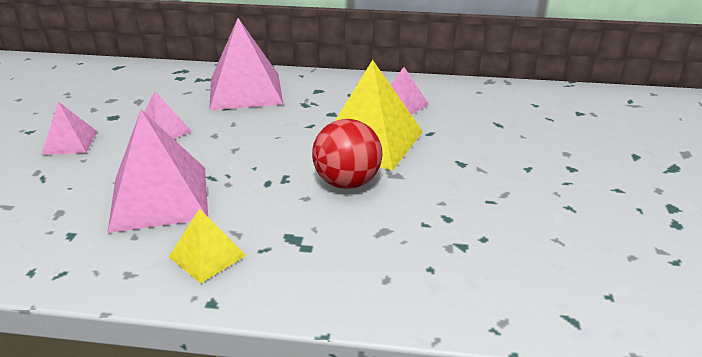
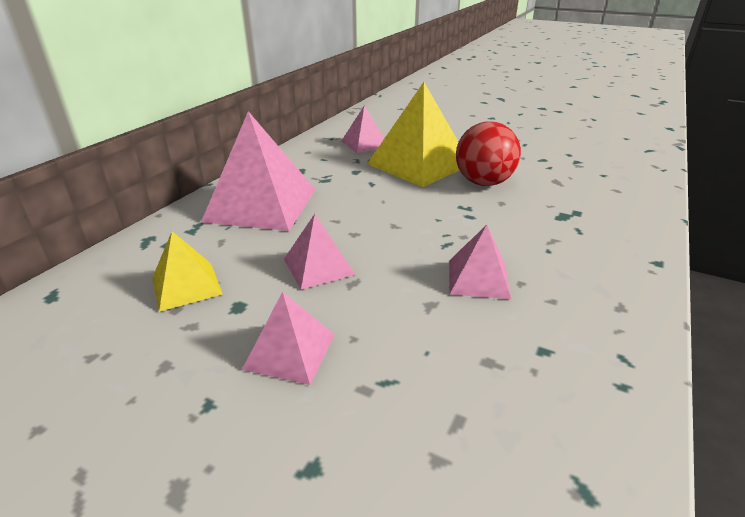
camera: 70 degrees left, 0 degrees up
pink pyramid [108,110,208,233] -> pink pyramid [449,225,511,299], size x0.53
yellow pyramid [169,209,246,283] -> yellow pyramid moved to [152,231,223,312]

